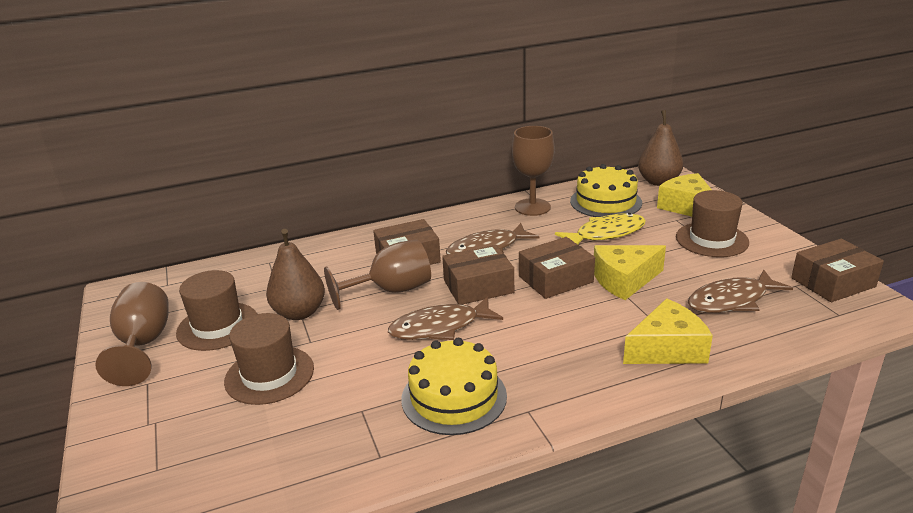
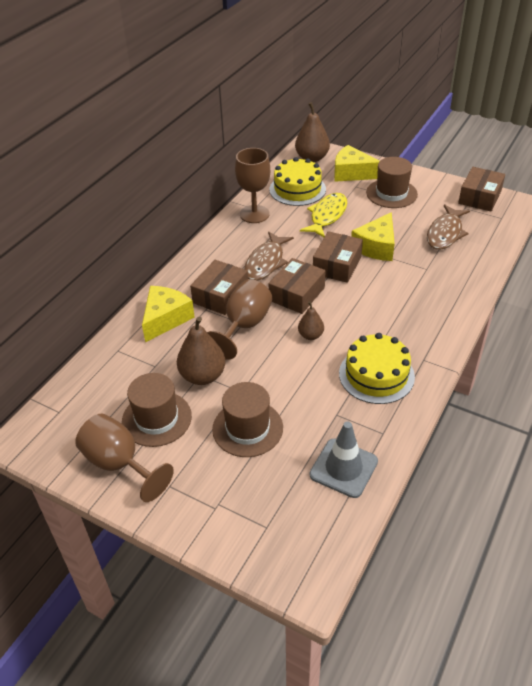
camera: 40 degrees left, 15 degrees up
brown fish [388,297,503,340] -> brown pear [298,301,324,340]
yellow cheese [623,299,713,364] -> yellow cheese moved to [142,286,195,343]
none -> grey traffic cone [309,421,378,498]

